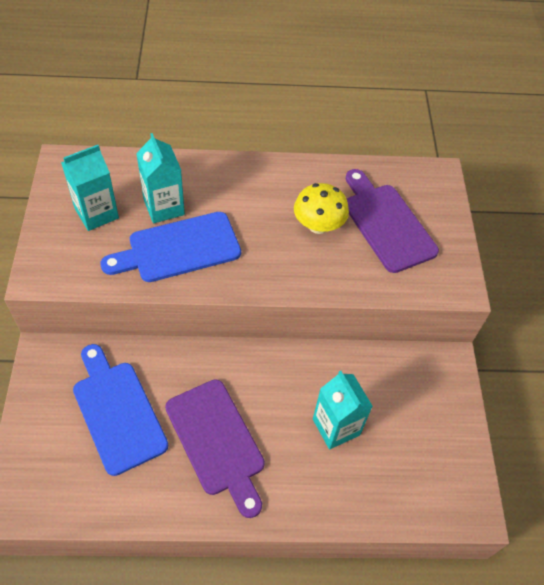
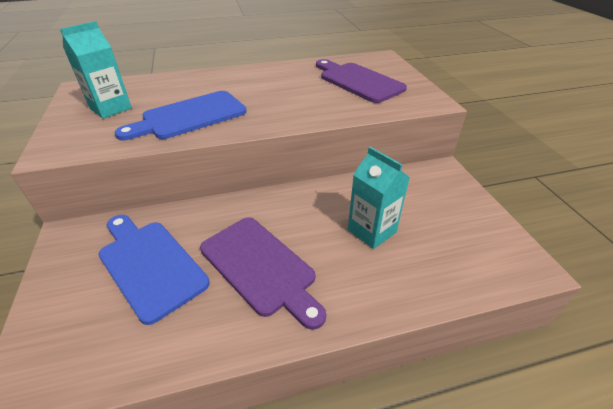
camera: 10 degrees left, 15 degrees down
turquoise carton [136,133,185,223] -> none
yellow mushroom [294,183,349,234] -> none

